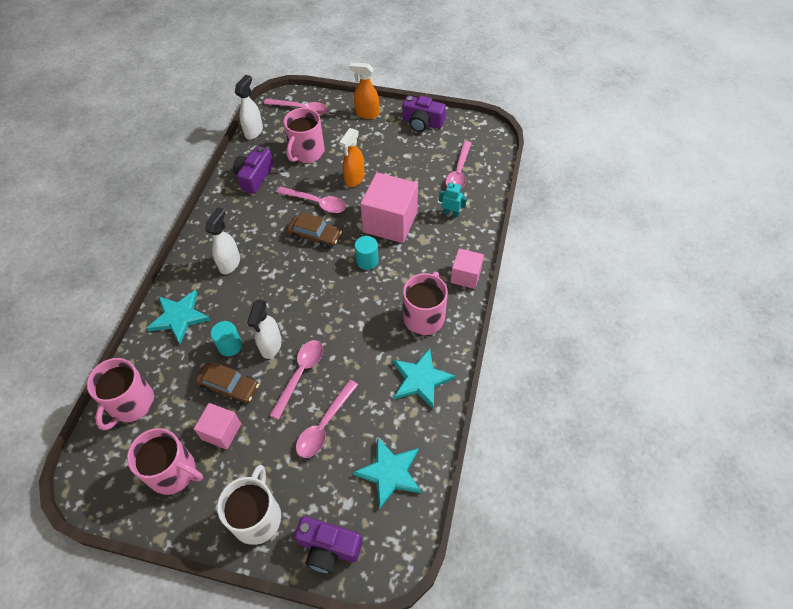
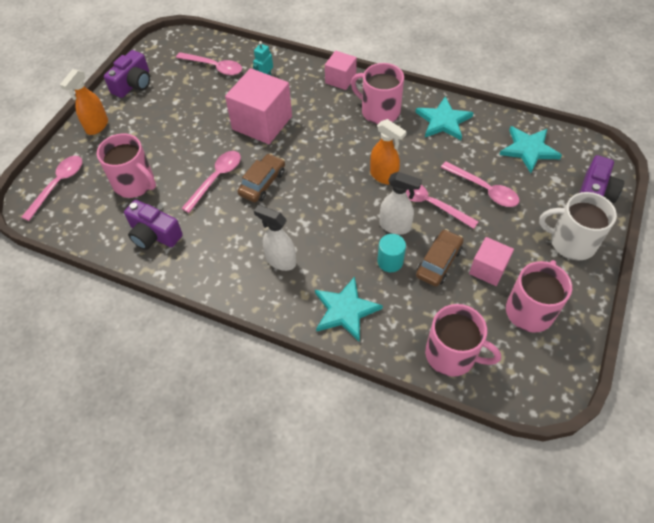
camera: 80 degrees left, 0 degrees up
white spray bottle [235,75,263,139] -> none
orange spray bottle [339,128,365,187] -> orange spray bottle moved to [370,119,407,185]
turquoise cylinder [354,236,379,270] -> none

